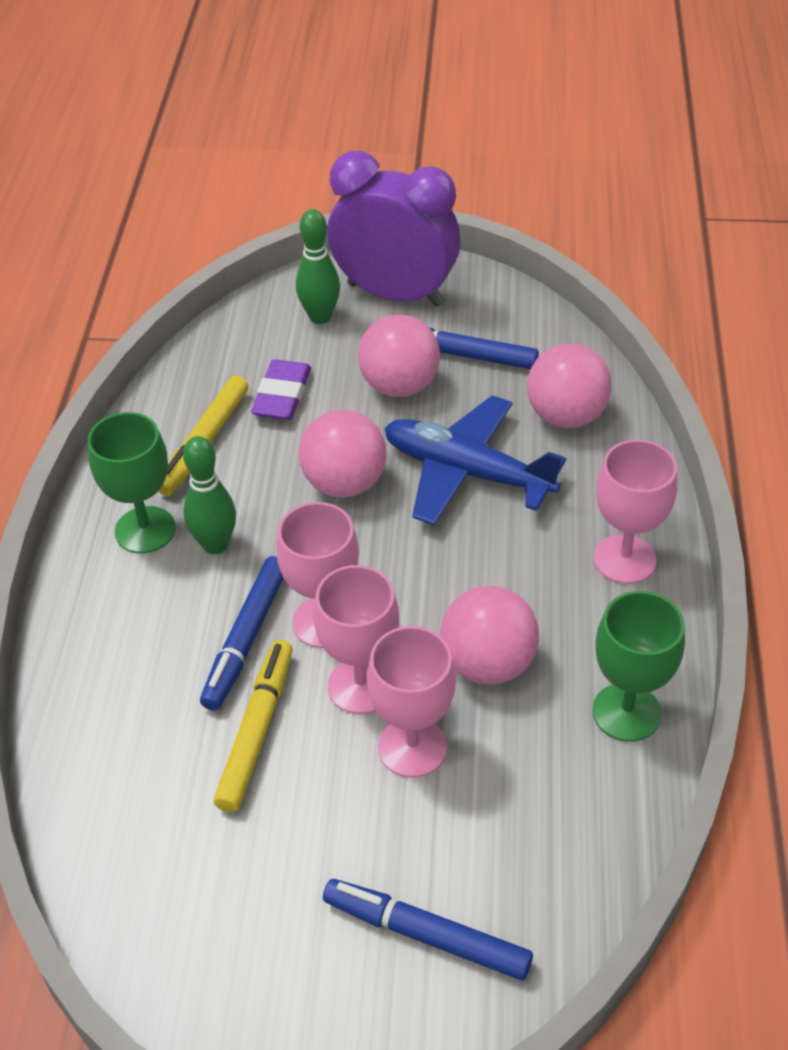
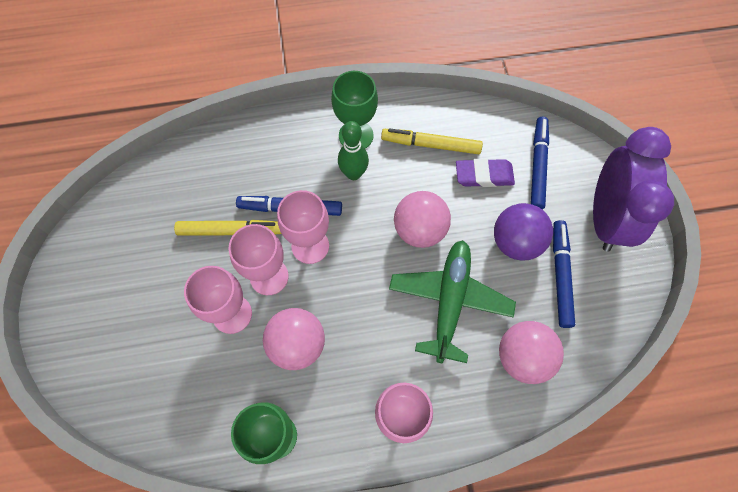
camera: 75 degrees right, 20 degrees up
green bowling pin [296,209,340,324] -> none
blue marker [323,879,533,980] -> blue marker moved to [531,117,549,209]
pink ball [358,315,440,397] -> purple ball [494,203,553,261]
blue plane [385,395,566,525] -> green plane [389,240,516,363]

